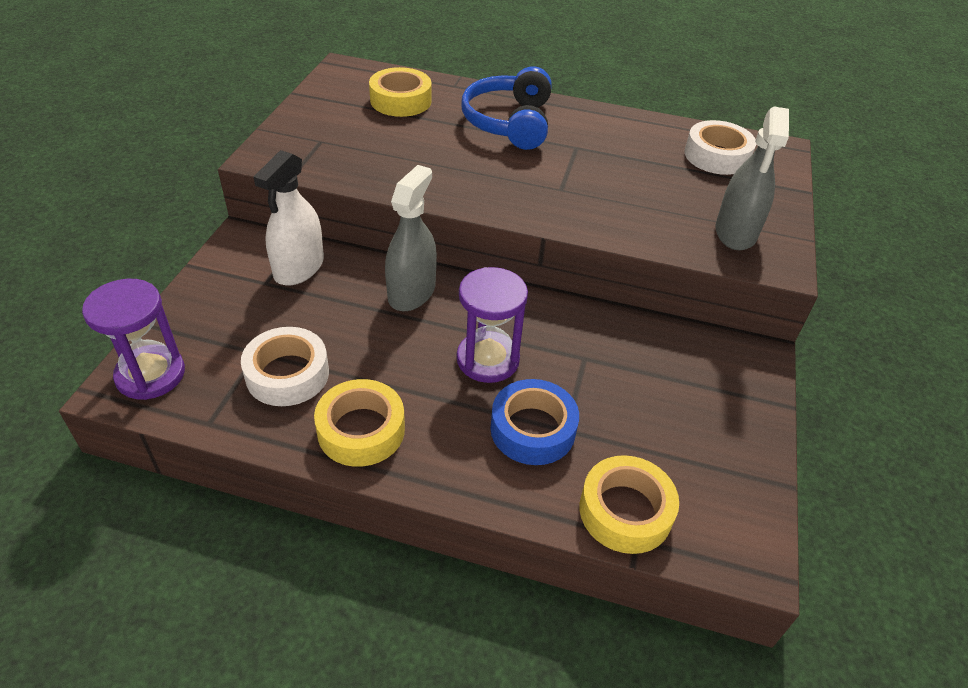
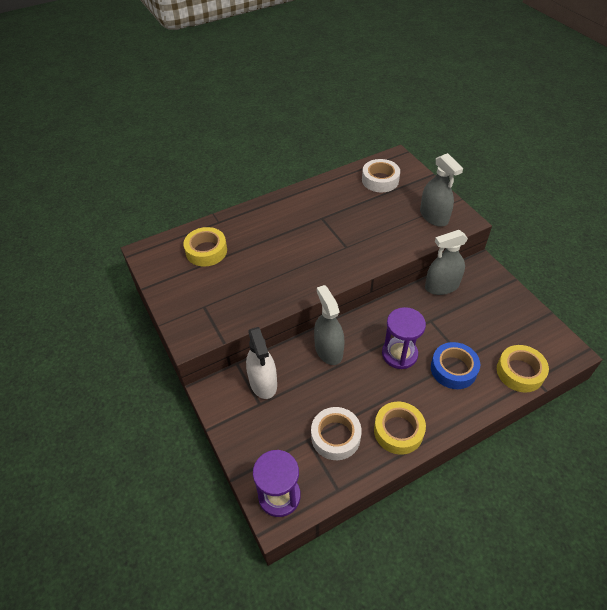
camera: 40 degrees left, 5 degrees up
blue headphones [461,66,552,150] -> none
none -> grey spray bottle [425,230,468,295]

